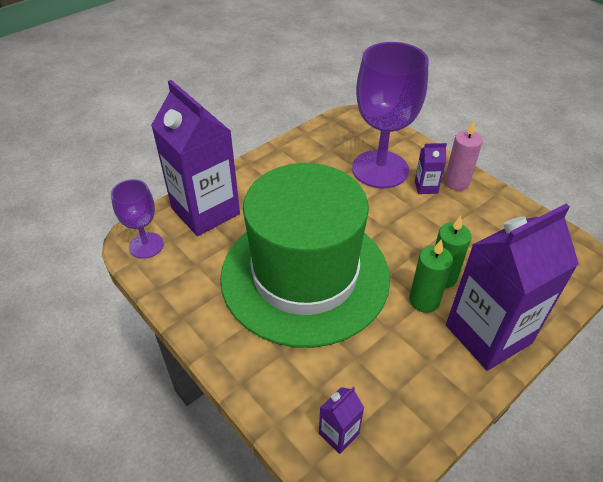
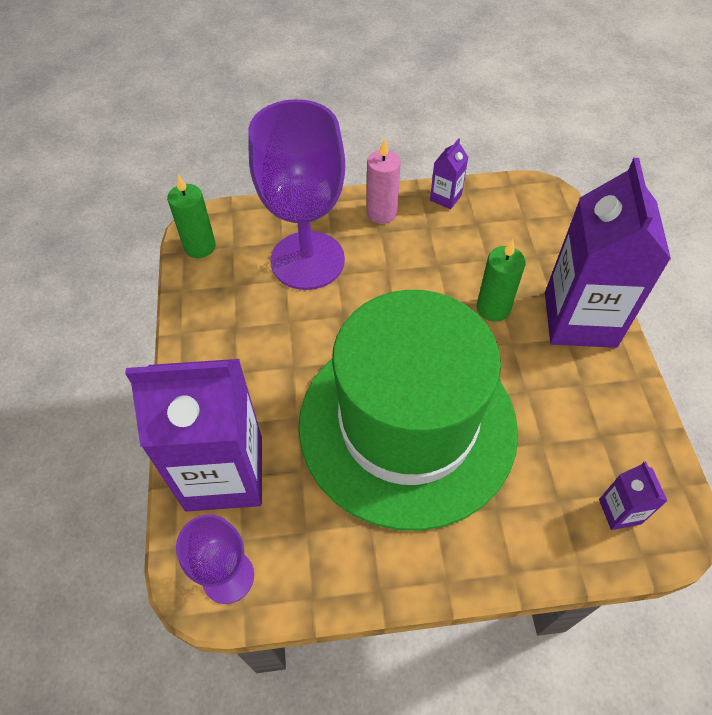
camera: 55 degrees left, 10 degrees up
green candle [409,239,453,313] -> green candle moved to [167,175,216,258]
purple carton [415,143,447,194] -> purple carton moved to [430,138,468,209]

